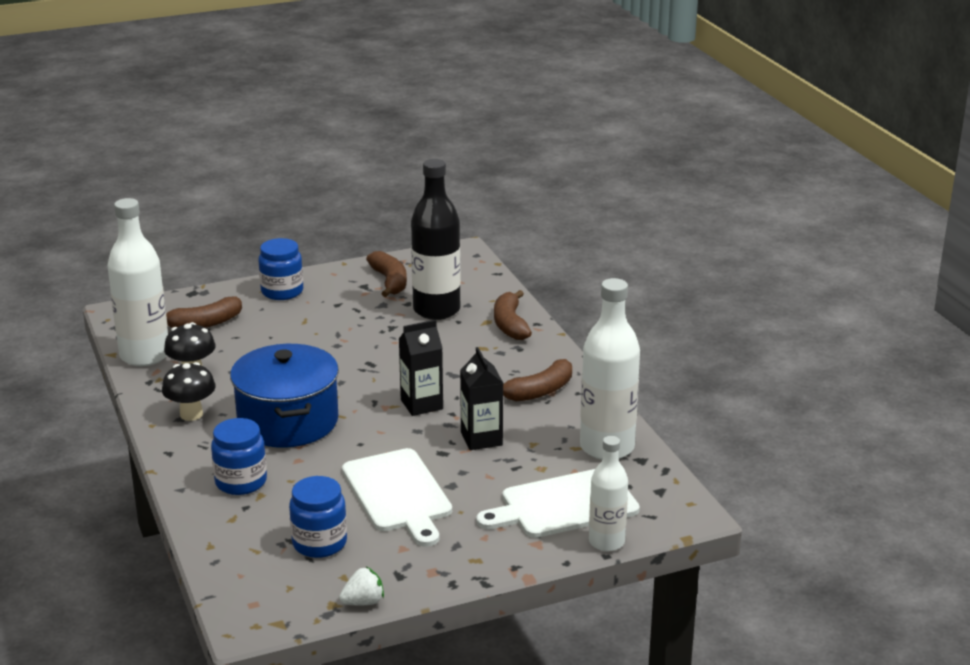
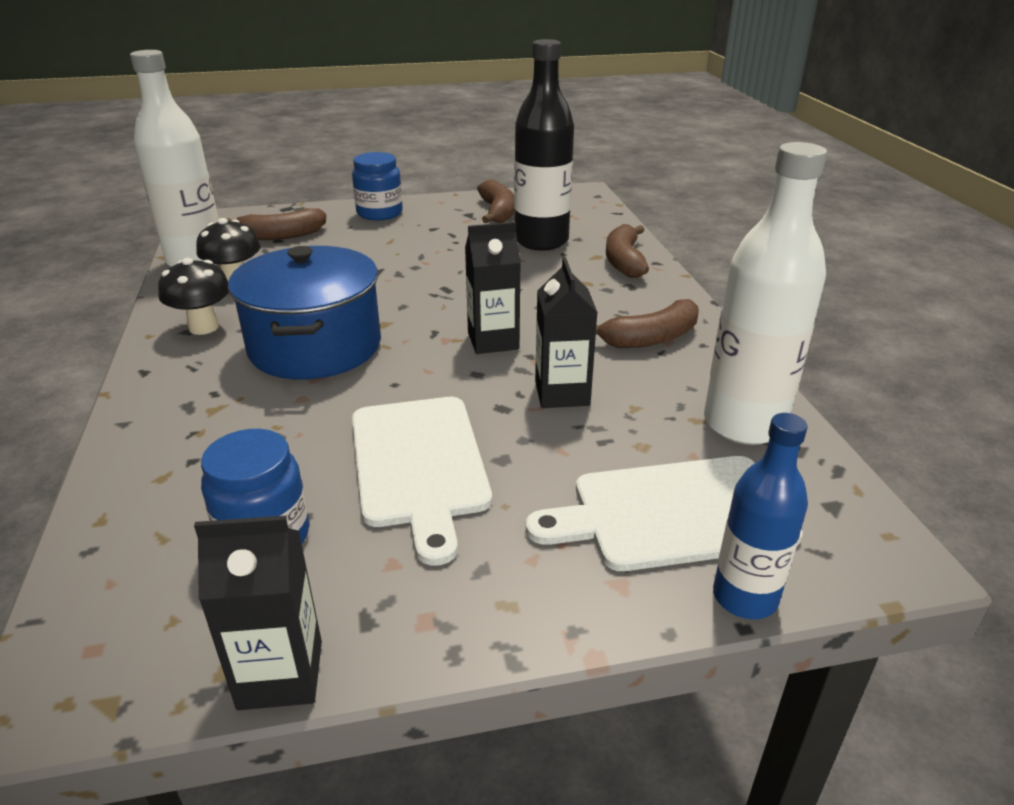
camera: 10 degrees right, 5 degrees up
blue jar [211,418,267,495] -> none
white strawberry [339,567,384,605] -> black carton [194,516,322,710]
white bottle [589,436,628,552] -> blue bottle [713,413,808,619]

